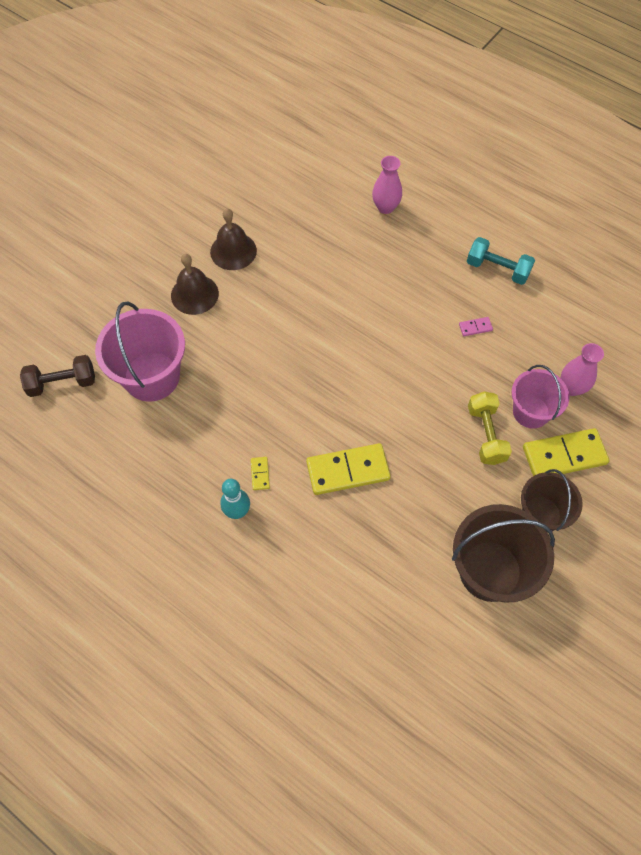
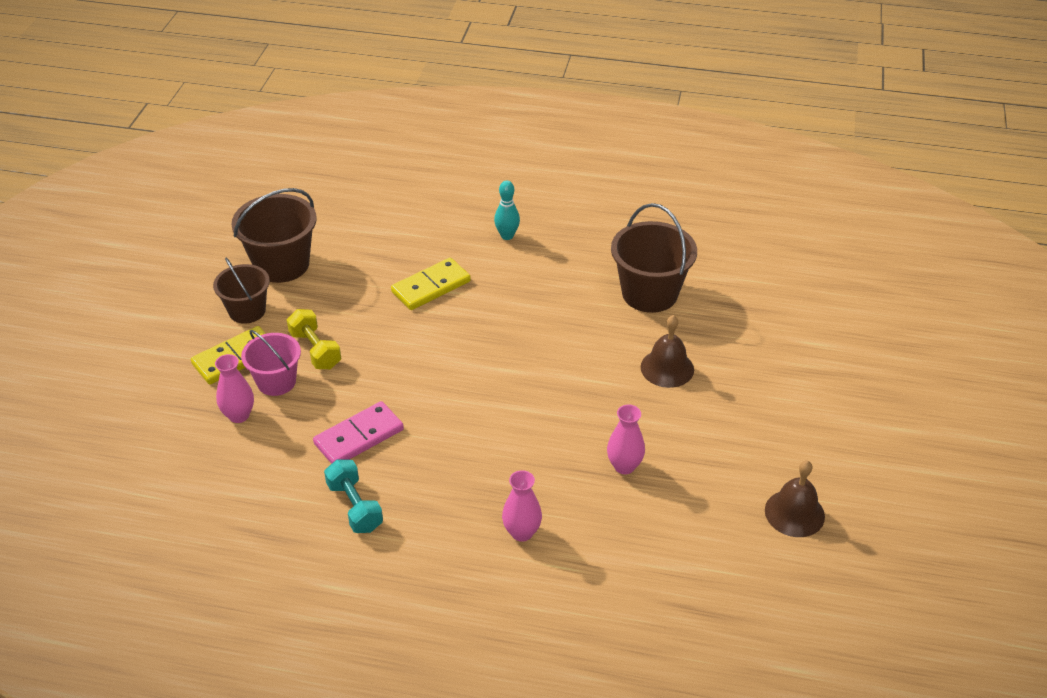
camera: 155 degrees right, 20 degrees down
brown dumbbell [20,355,95,397] -> none
pink bucket [95,301,185,402] -> brown bucket [611,203,697,313]
brown bell [210,209,257,270] -> brown bell moved to [765,460,825,537]
yellow domino [251,457,270,490] -> none
pink domino [459,317,493,336] -> pink domino [313,401,404,464], size x2.30
turquoise dumbbell [467,237,535,285] -> turquoise dumbbell turned 60 degrees clockwise [324,459,383,533]
none -> pink vase [607,404,645,474]

